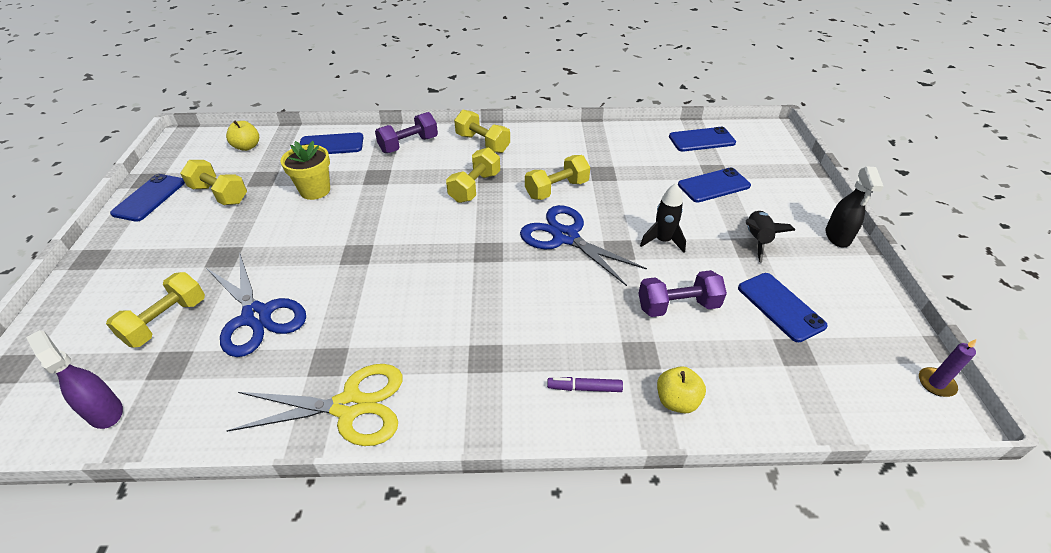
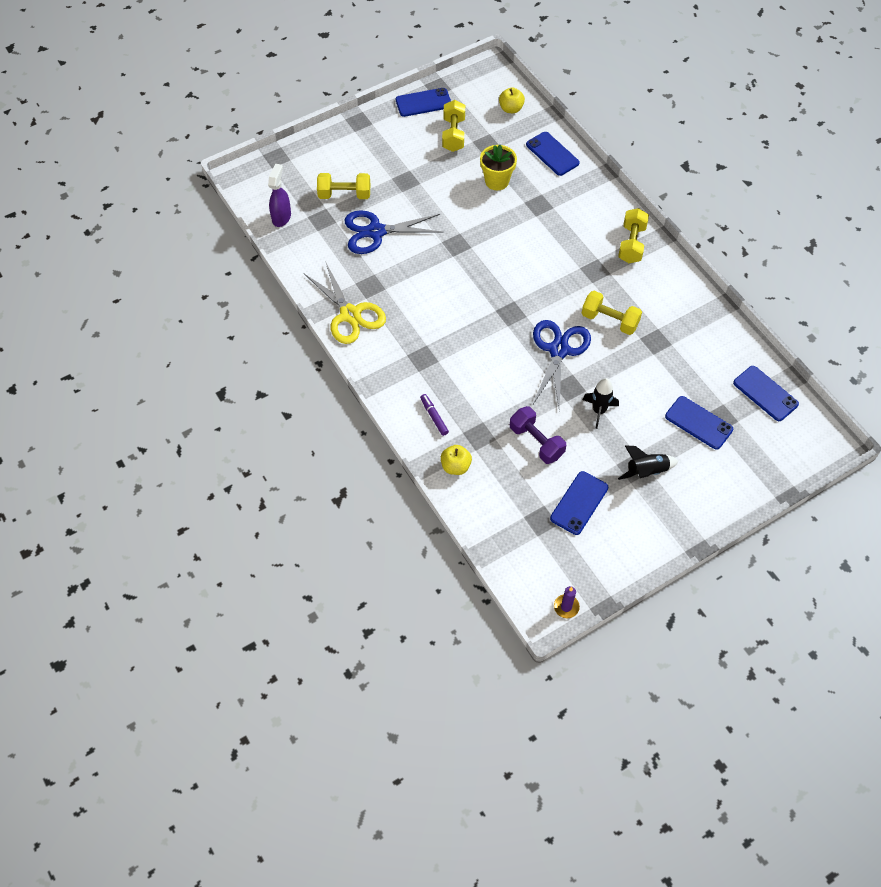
camera: 60 degrees right, 15 degrees up
blue scissors [206,254,306,357] -> blue scissors turned 60 degrees clockwise [345,210,444,254]
purple dumbbell [375,112,438,153] -> none
yellow dumbbell [446,148,500,203] -> none
black spray bottle [826,166,884,247] -> none

